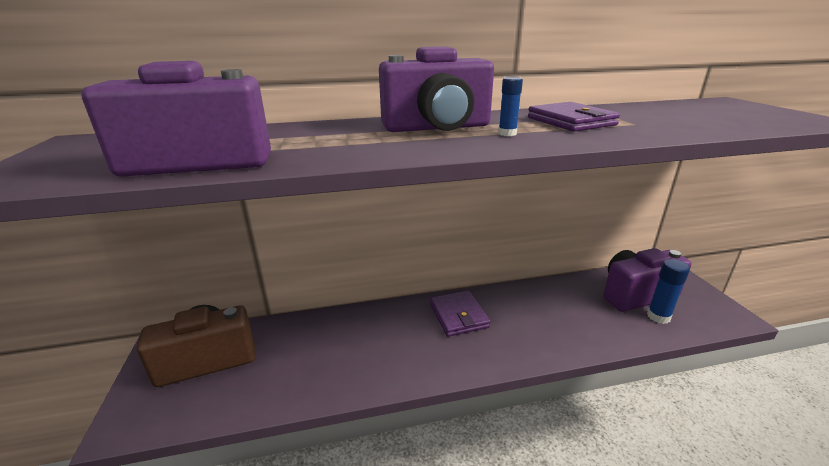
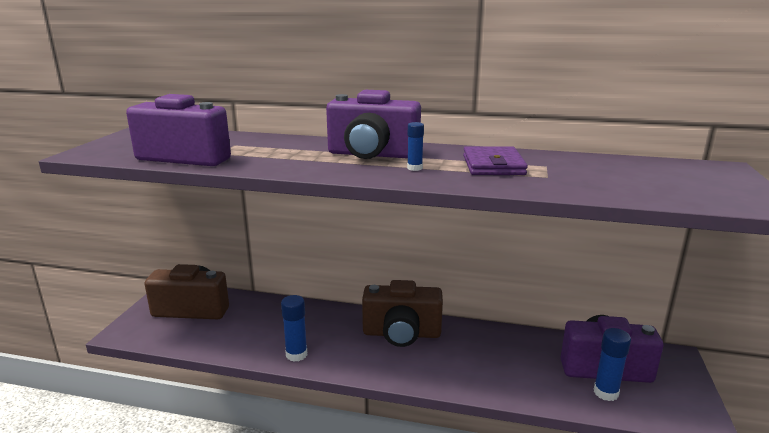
camera: 25 degrees right, 5 degrees down
purple wallet [430,290,490,337] -> brown camera [362,280,443,347]
none -> blue glue stick [281,295,307,362]

